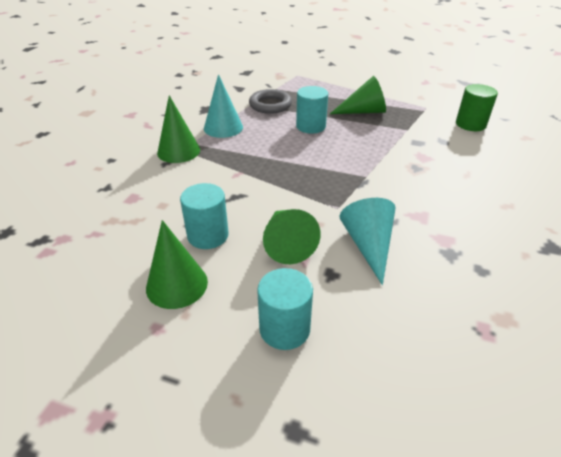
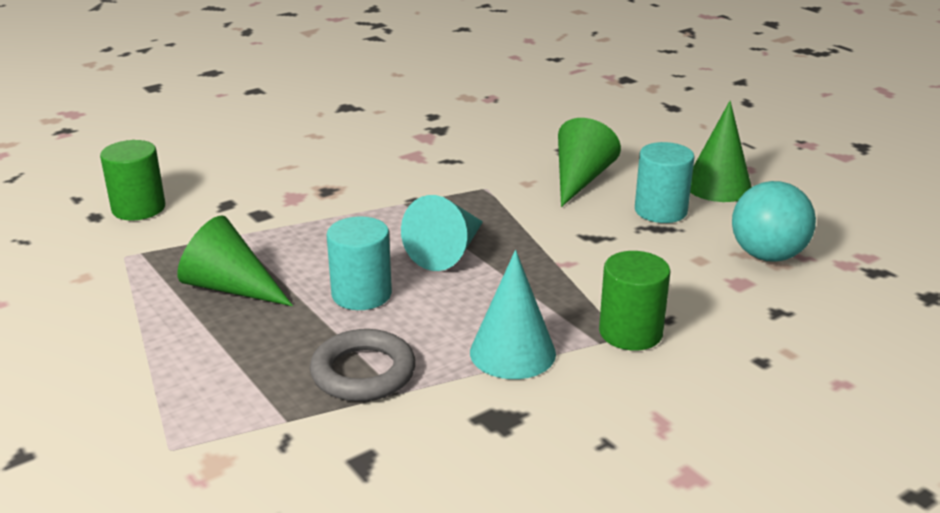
camera: 145 degrees left, 10 degrees down
green cone [157,95,200,163] -> green cylinder [599,251,670,351]
turquoise cylinder [257,268,313,350] -> none
turquoise cone [340,198,395,285] -> turquoise cone moved to [401,195,483,271]
none -> turquoise ball [732,181,816,262]

